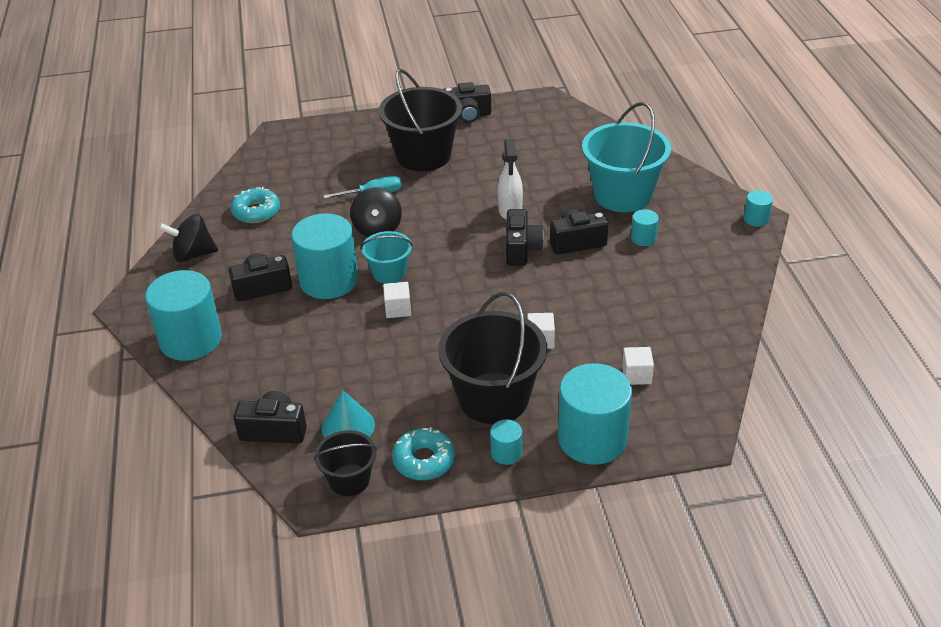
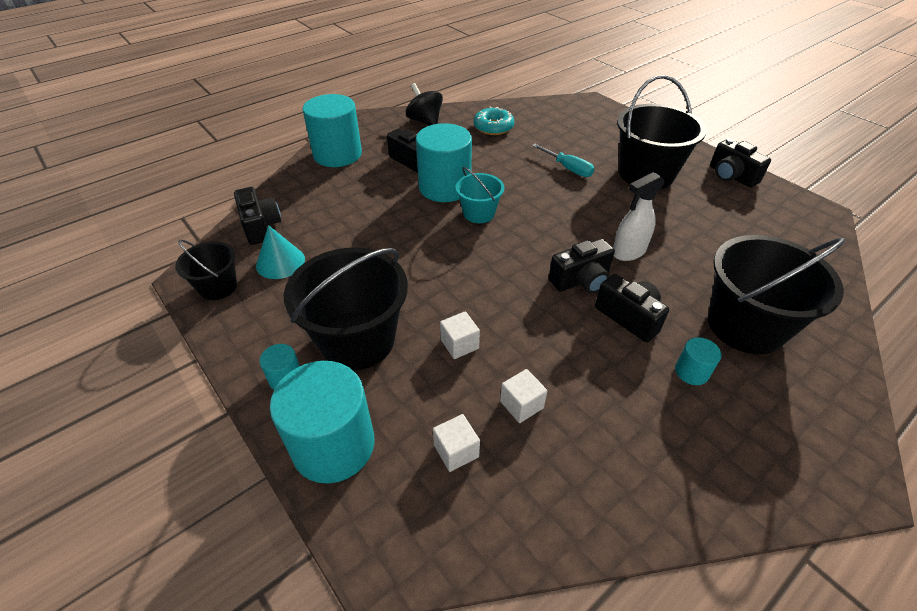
camera: 60 degrees right, 5 degrees up
black spinning top [350,187,402,237] -> none
white cube [383,282,411,318] -> white cube moved to [500,369,547,423]
turquoise donut [392,427,455,480] -> none
turquoise bucket [582,102,671,212] -> black bucket [708,235,845,355]
turquoise cylinder [744,190,773,227] -> none

